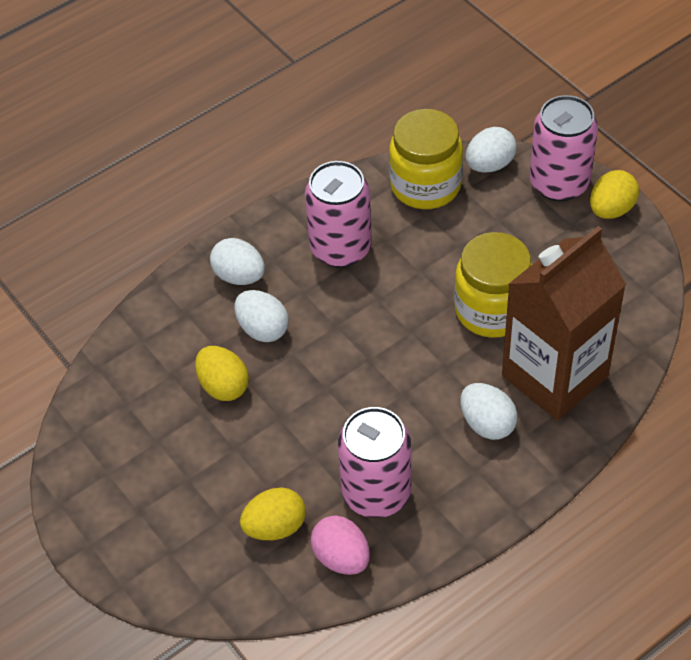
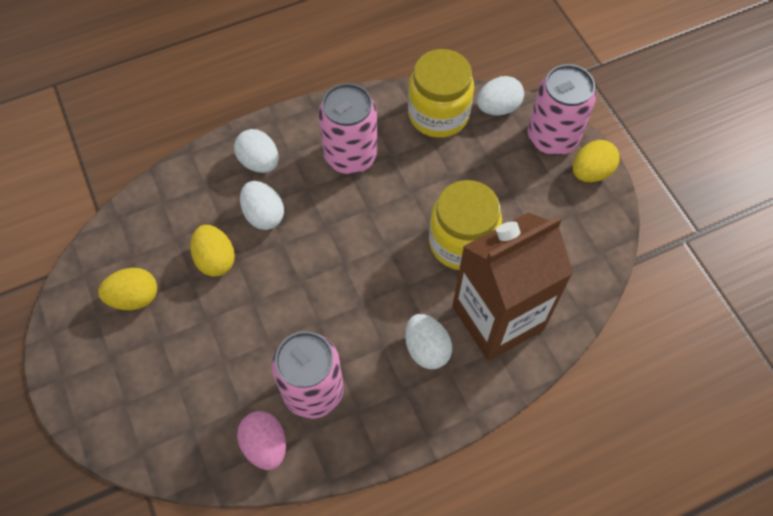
camera: 10 degrees right, 10 degrees up
yellow egg [240,487,306,540] -> yellow egg moved to [98,268,157,310]

